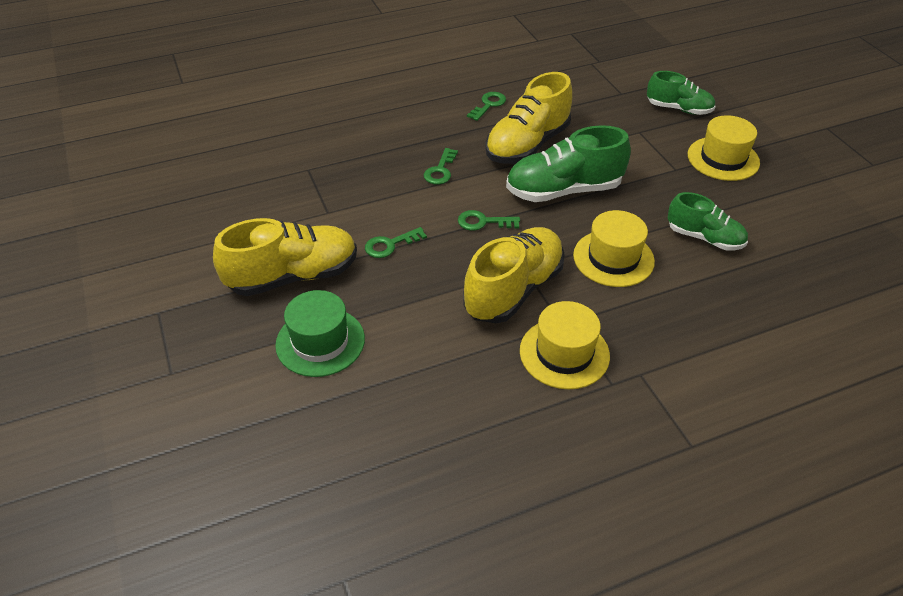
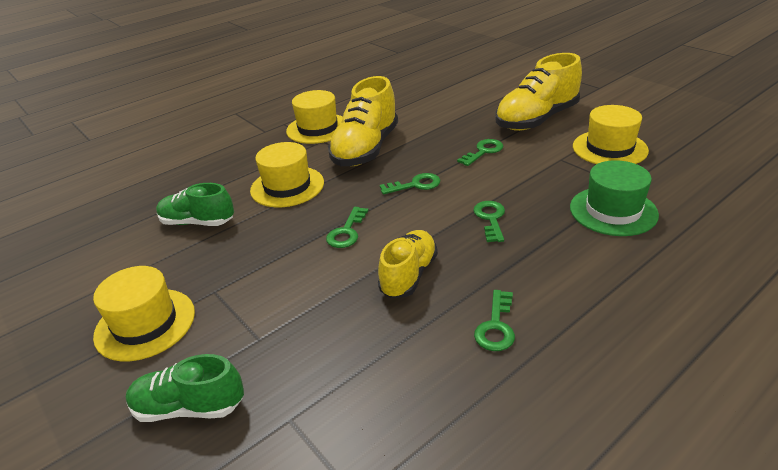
camera: 165 degrees right, 10 degrees down
green hat [275,290,365,377] -> green hat moved to [570,160,659,236]
yellow shoe [485,72,572,164] -> yellow shoe [378,230,438,298], size x0.62
green shoe [506,125,631,202] -> green key [326,207,368,248]
none -> yellow hat [573,105,649,164]

